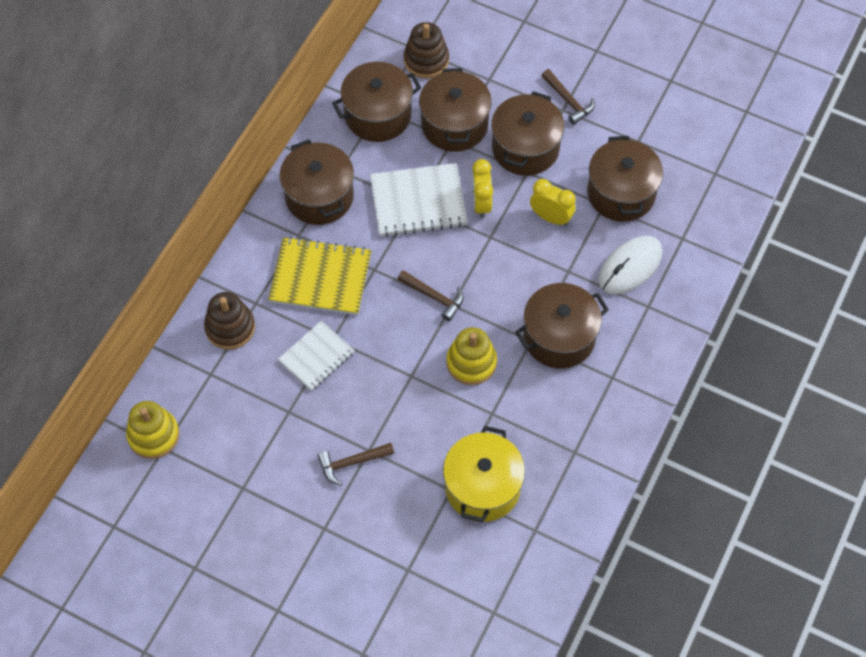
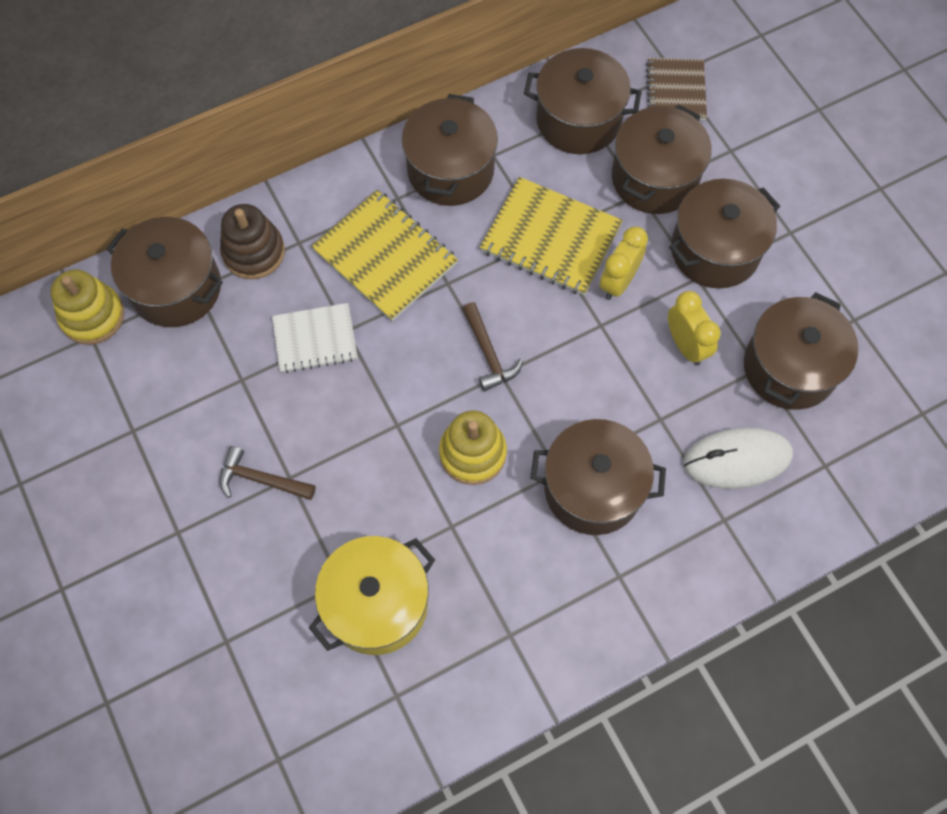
camera: 35 degrees right, 5 degrees up
white notebook [370,163,468,237] -> yellow notebook [480,177,623,296]
brown stacking toy [404,22,449,78] -> brown notebook [646,58,707,120]
brown hammer [542,69,595,125] -> none
none -> brown pot [106,217,223,327]

